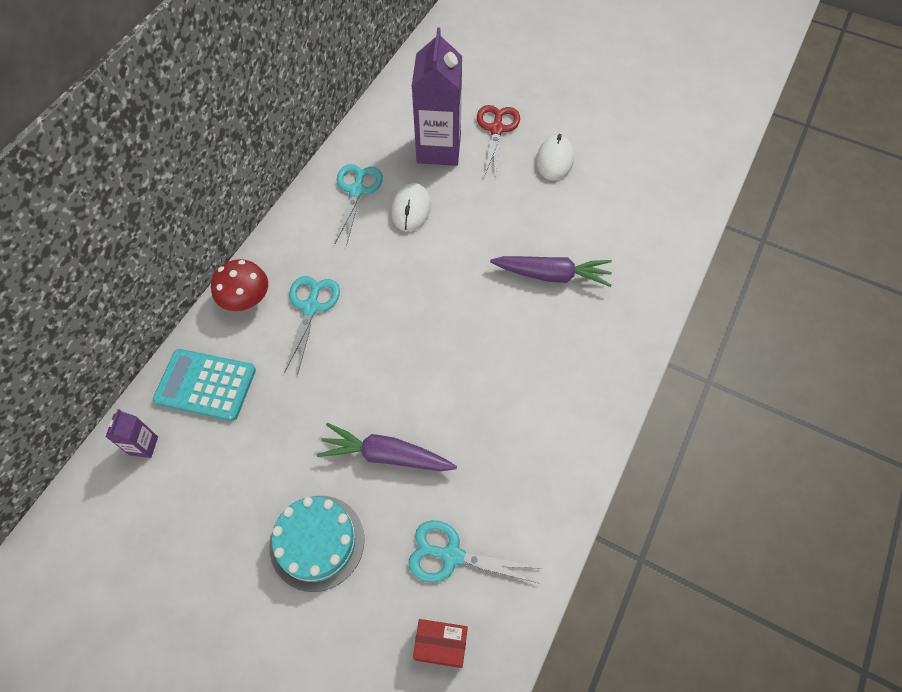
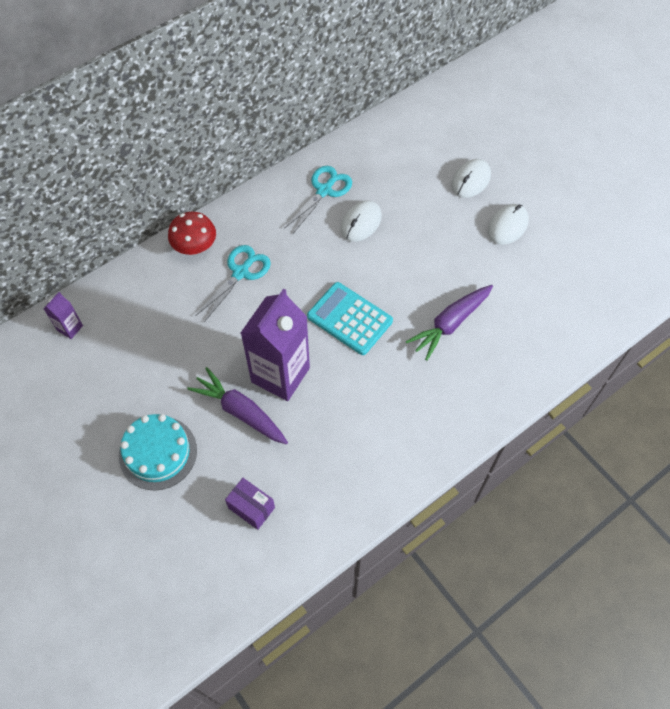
camera: 25 degrees right, 0 degrees up
turquoise calculator [153,349,256,421] -> turquoise calculator moved to [307,282,393,355]
turquoise scissors [408,520,542,583] -> purple box [225,478,275,530]
purple carton [412,27,462,166] -> purple carton moved to [241,289,310,401]
red box [413,619,468,668] -> none
red scissors [477,105,520,178] -> white mouse [451,159,491,198]
purple carrot [490,256,612,287] -> purple carrot turned 105 degrees clockwise [406,285,493,361]

